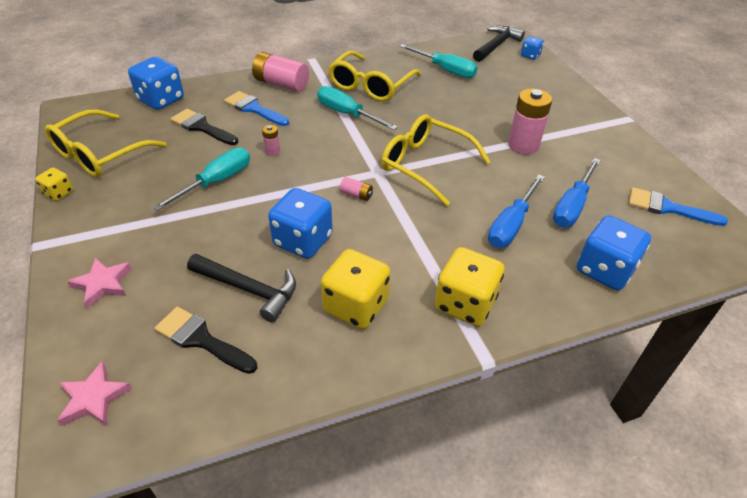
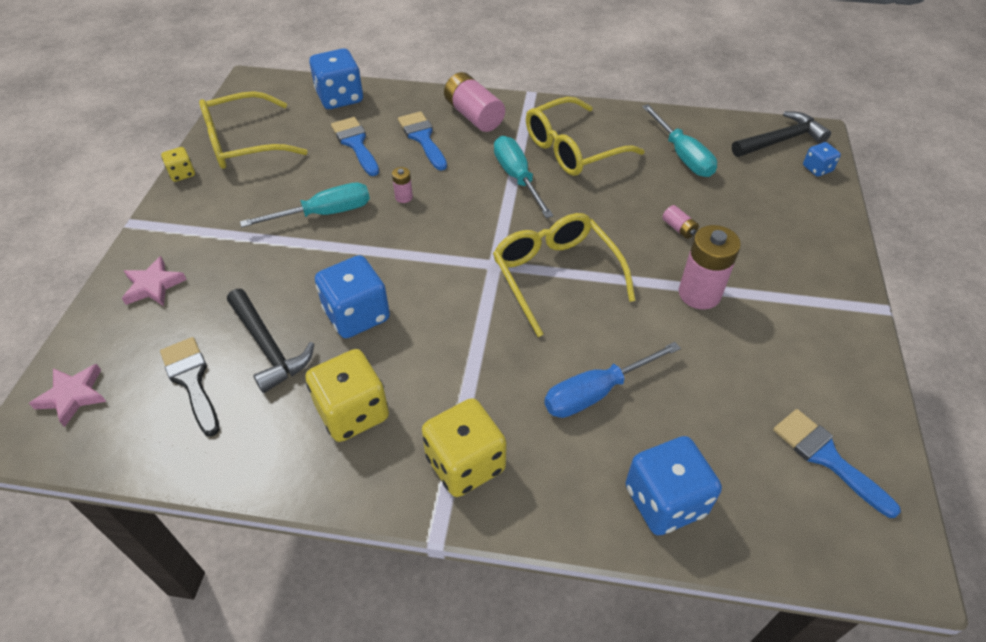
camera: 30 degrees right, 5 degrees up
black brush [171,109,238,145] -> blue brush [331,117,379,176]
pink battery [340,177,373,201] -> pink battery moved to [662,205,699,239]
blue screwdriver [553,158,601,227] -> none

